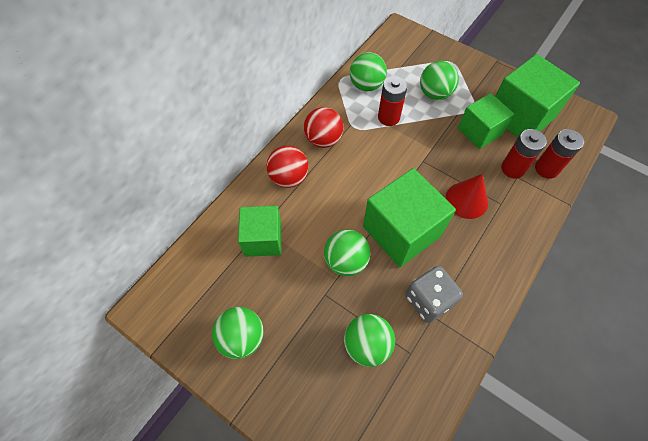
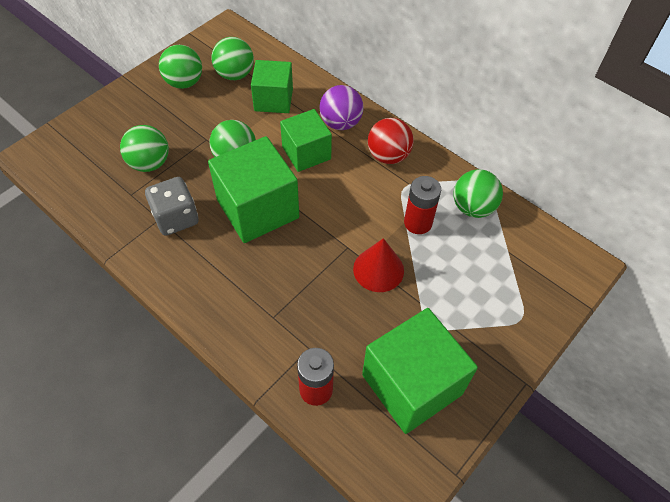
camera: 95 degrees right, 5 degrees down
red ball [266,146,309,188] -> purple ball [319,85,364,130]
green ball [420,61,459,100] -> green ball moved to [212,37,254,80]
red cone [446,174,488,219] -> red cone moved to [353,238,404,292]
green cube [458,93,514,149] -> green cube moved to [280,109,332,172]
red battery [501,129,547,179] -> none

